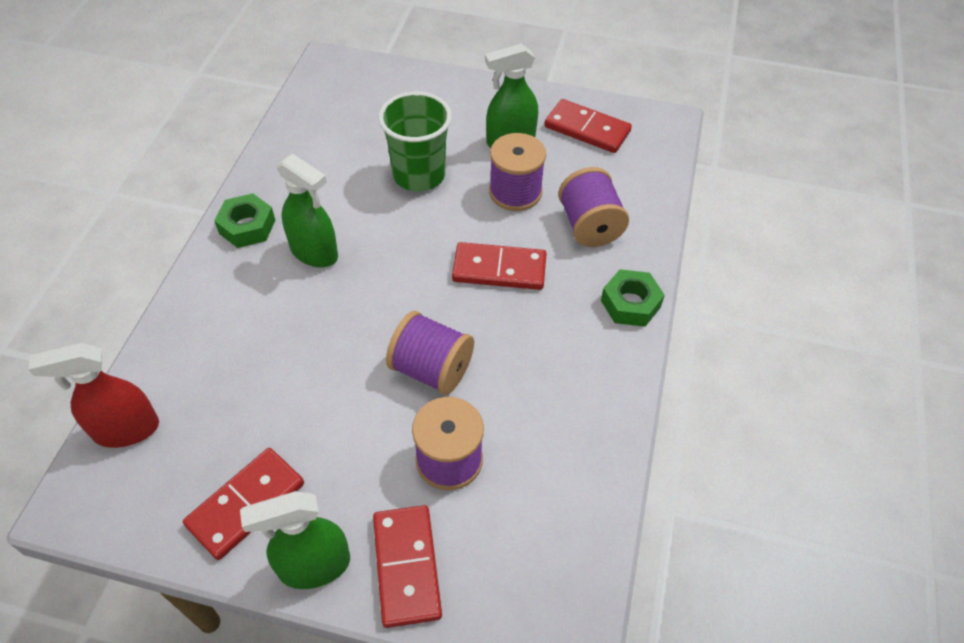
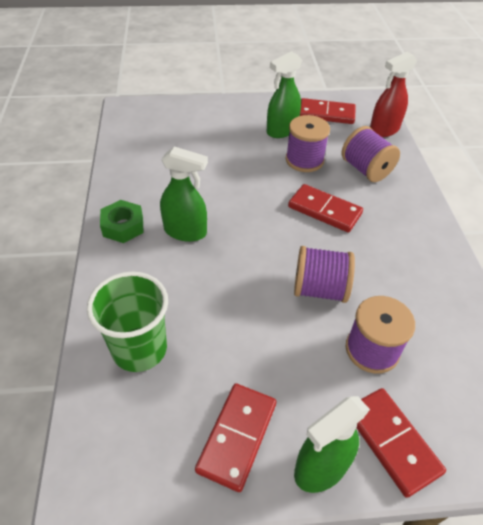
camera: 20 degrees left, 5 degrees down
red spray bottle [28,343,159,448] -> red spray bottle moved to [370,52,417,137]
green cup [378,91,452,191] -> green cup moved to [87,272,168,372]
red domino [452,242,547,290] -> red domino turned 45 degrees clockwise [288,184,363,232]
green nut [601,269,665,327] -> none

